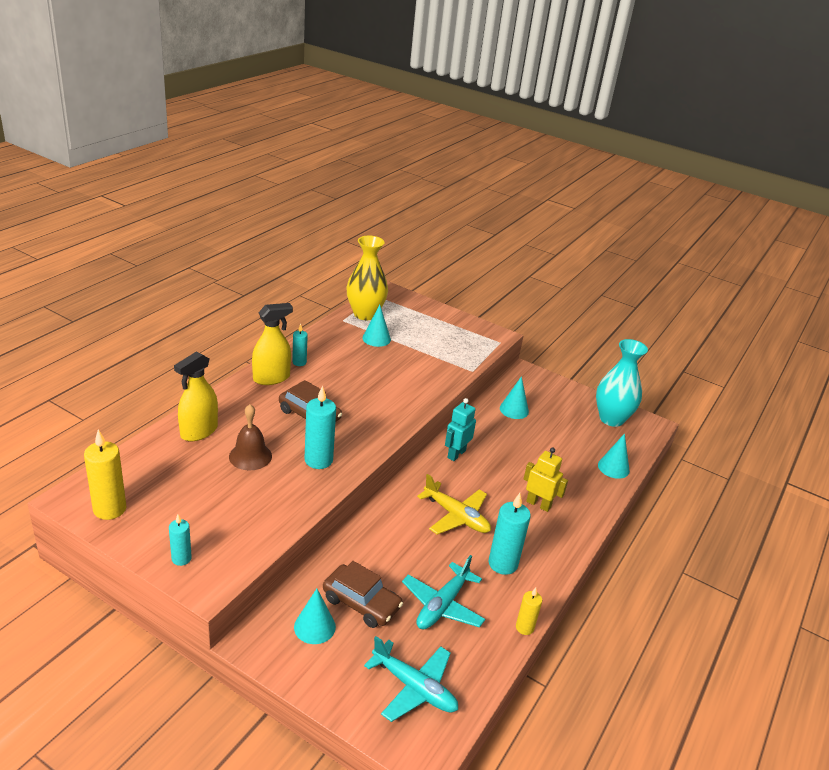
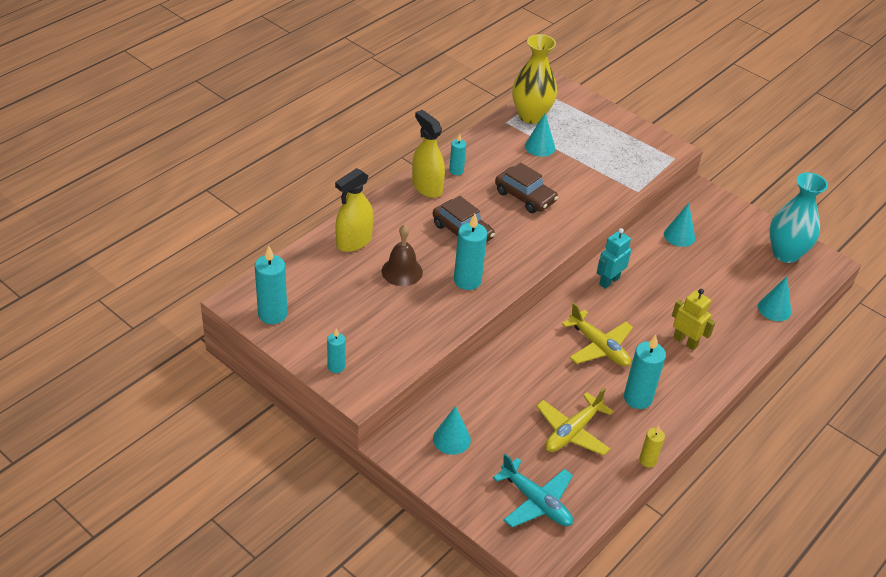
camera: 10 degrees right, 10 degrees up
yellow candle [84,429,126,520] -> turquoise candle [255,246,287,324]
yellow spray bottle [252,303,293,385] -> yellow spray bottle turned 105 degrees counterclockwise [412,110,445,198]
brown car [323,561,403,628] -> brown car moved to [495,163,558,213]
turquoise plane [402,555,485,629] -> yellow plane [536,388,614,456]

